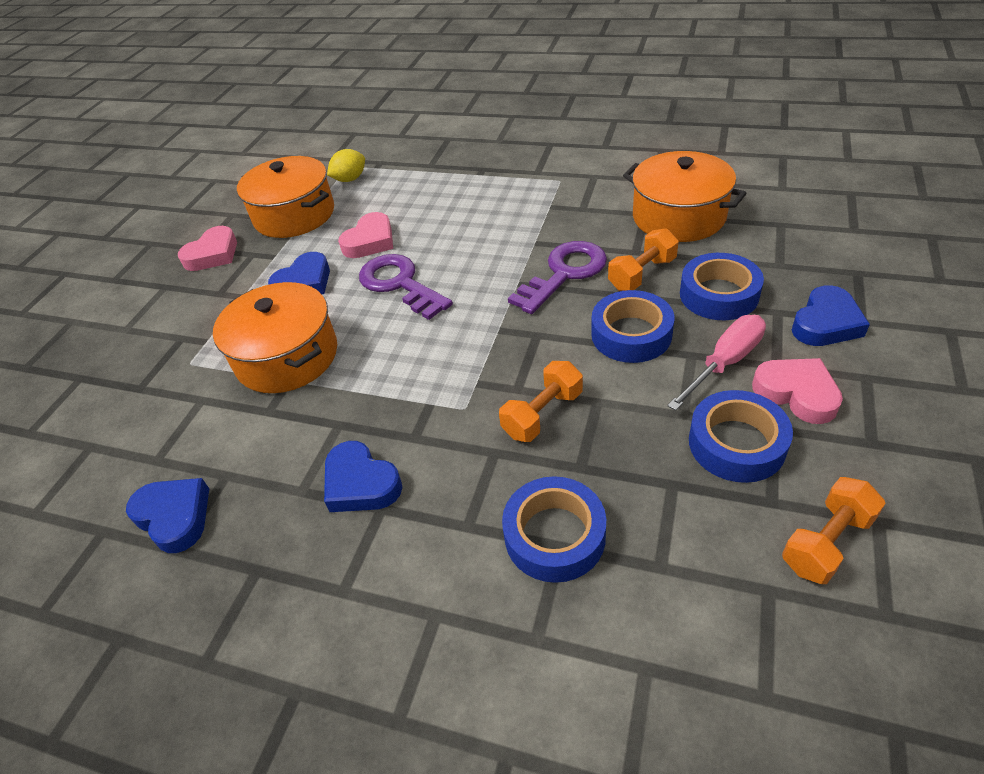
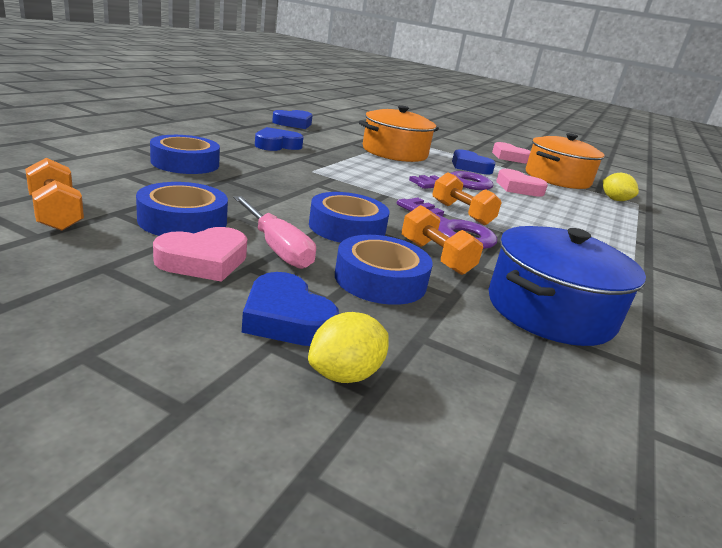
camera: 90 degrees right, 20 degrees down
orange dumbbell [499,361,583,442] -> orange dumbbell moved to [433,172,502,225]
orange pot [623,151,747,242] -> blue pot [488,226,646,346]
none -> yellow lemon [308,312,389,383]

